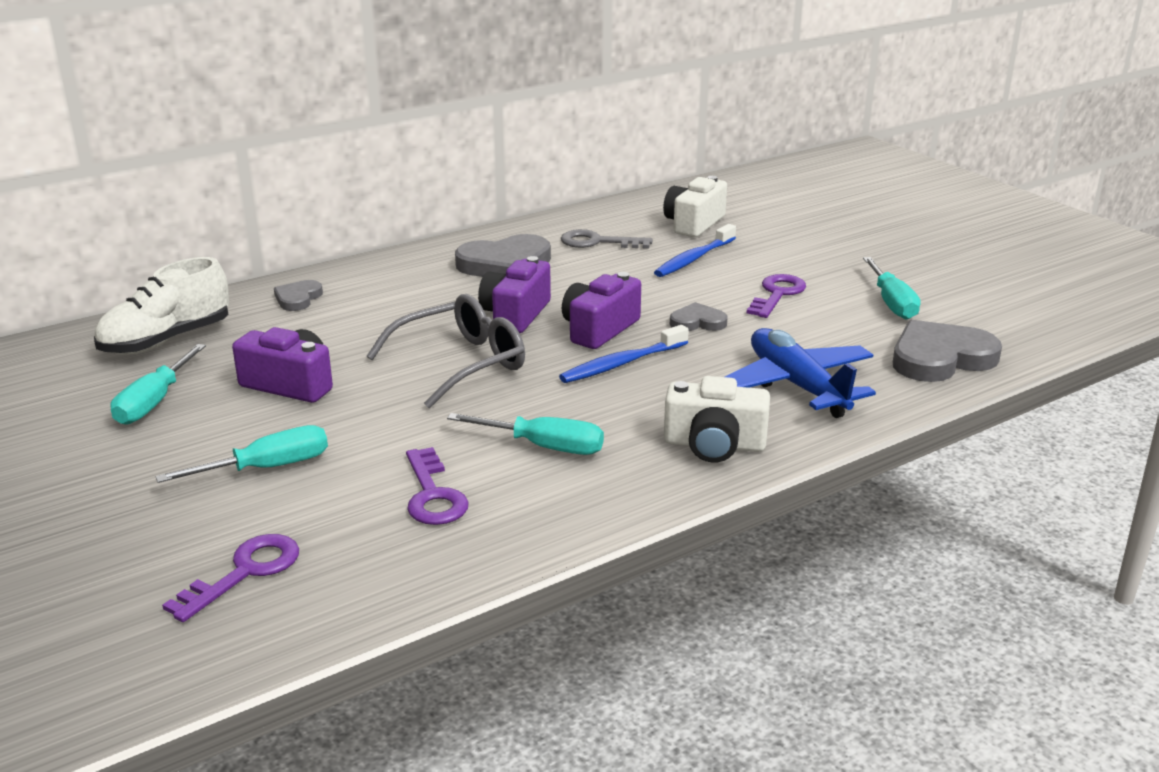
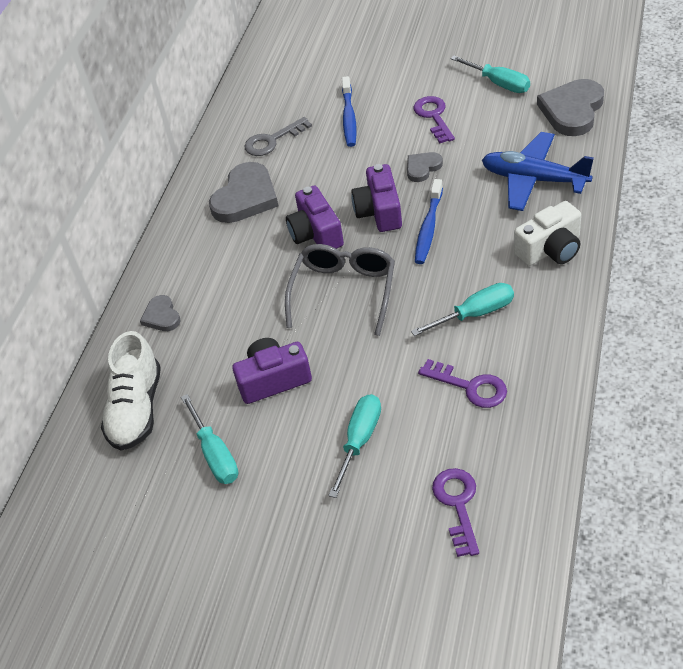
camera: 35 degrees left, 20 degrees up
white camera [663,176,727,237] -> none

